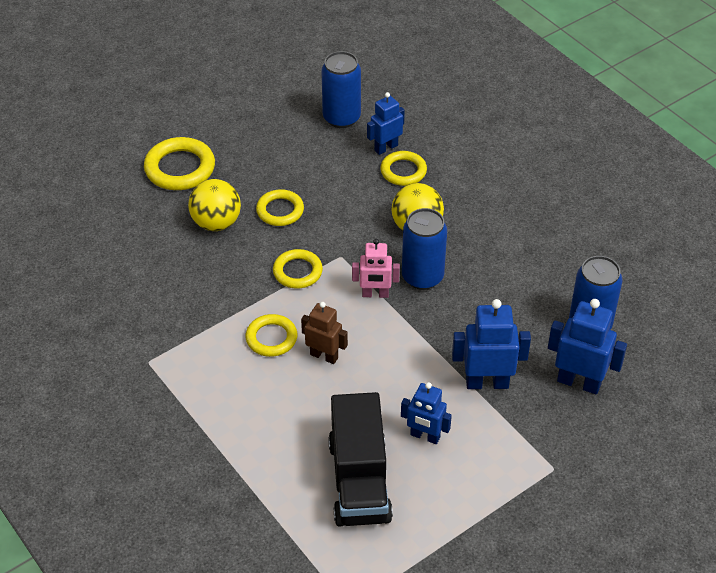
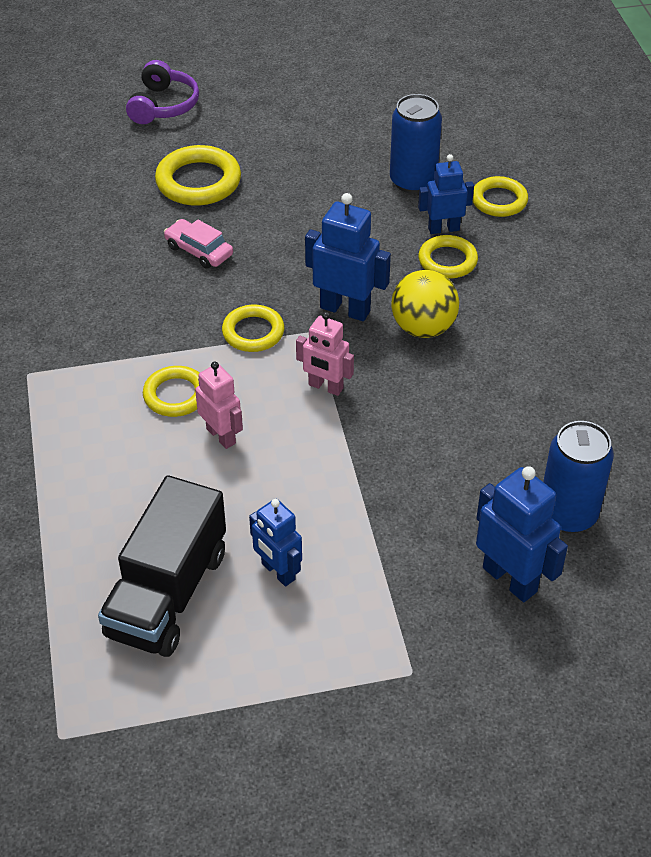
camera: 25 degrees right, 0 degrees up
yellow ball [188,179,241,231] -> pink car [164,219,233,269]
yellow ring [256,189,304,226] -> yellow ring moved to [473,176,528,217]
brown robot [301,302,348,364] -> pink robot [195,362,243,449]
blue can [402,208,447,290] -> none
blue robot [452,299,531,389] -> blue robot moved to [305,193,391,321]
none -> purple headphones [126,60,199,124]

